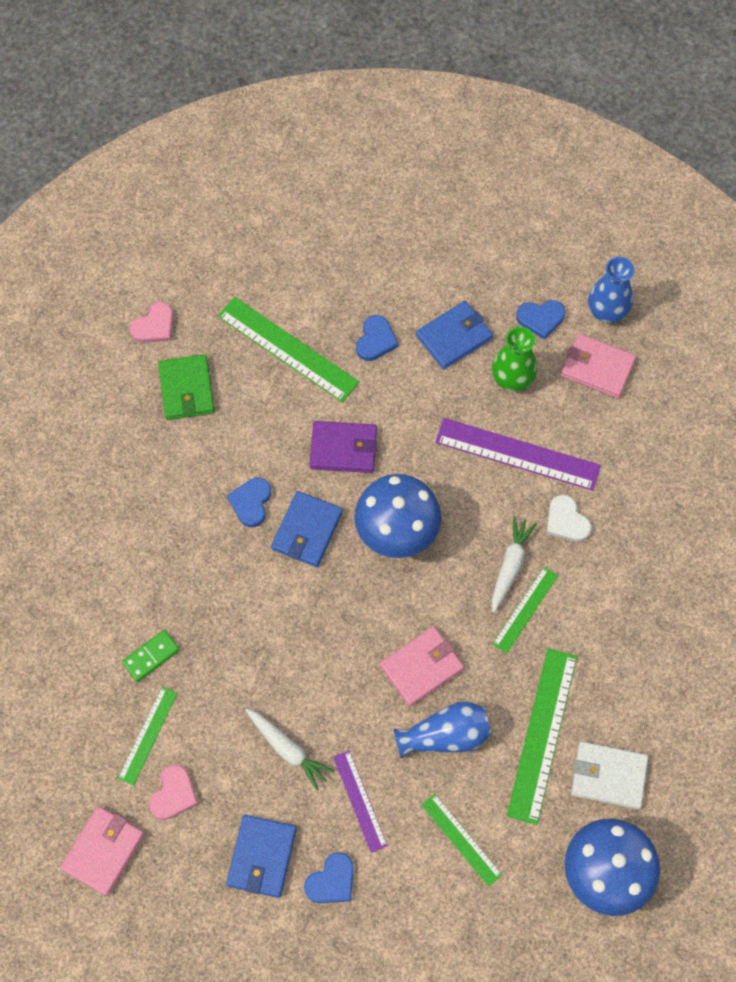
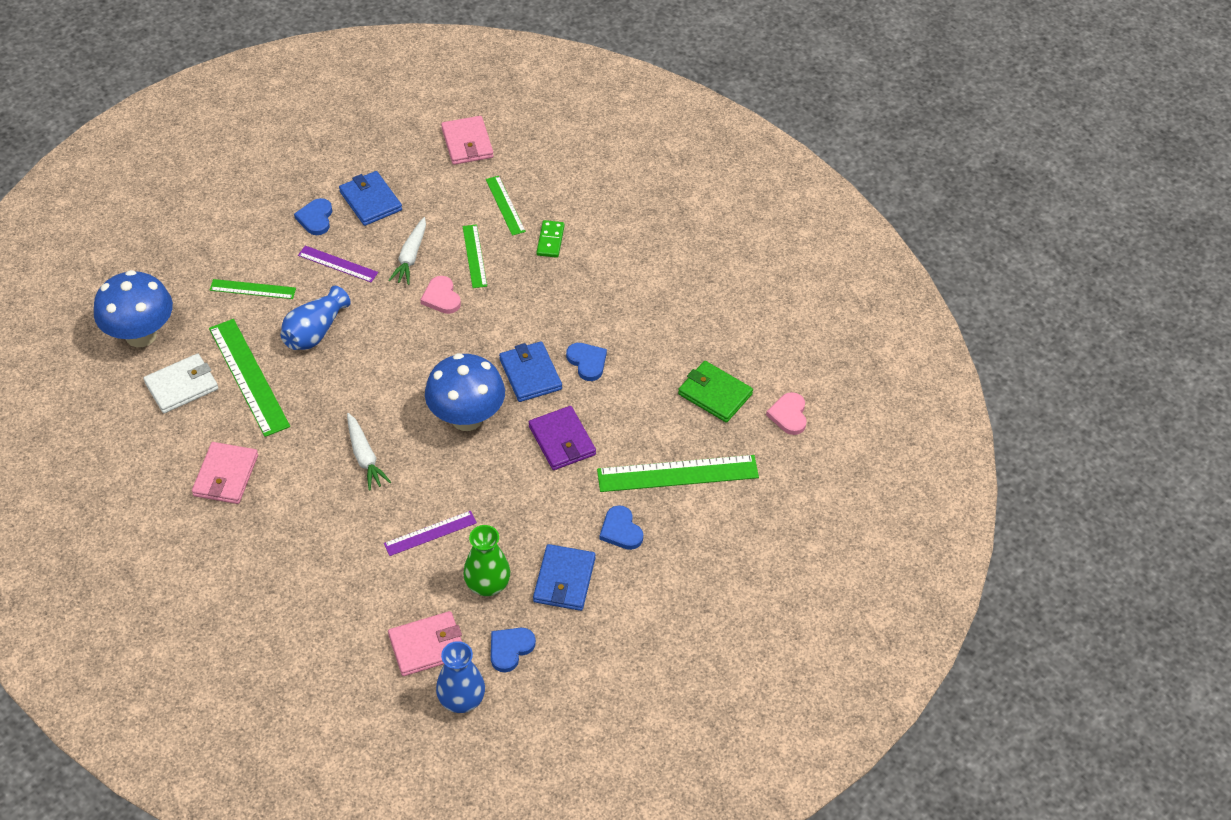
camera: 135 degrees right, 15 degrees down
pink heart [149,765,198,820] -> pink heart moved to [421,276,461,314]
white carrot [245,709,335,791] -> white carrot turned 75 degrees counterclockwise [388,217,426,285]
purple wallet [310,421,377,473] -> purple wallet turned 75 degrees counterclockwise [529,406,596,470]
pink wallet [380,626,464,706] -> pink wallet moved to [192,442,258,504]
purple ruler [435,418,601,491] -> purple ruler [384,511,477,556], size x0.57
green ruler [493,567,558,653] -> green ruler moved to [463,224,487,288]
white heart [546,495,591,542] -> none

